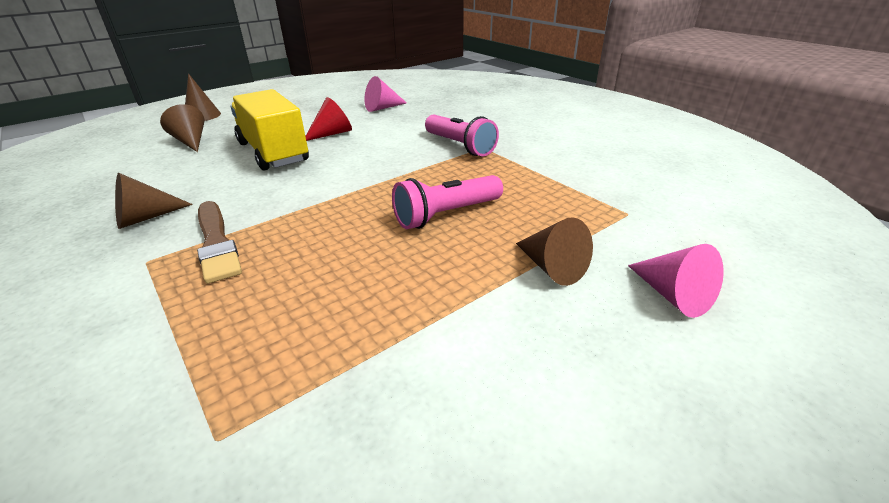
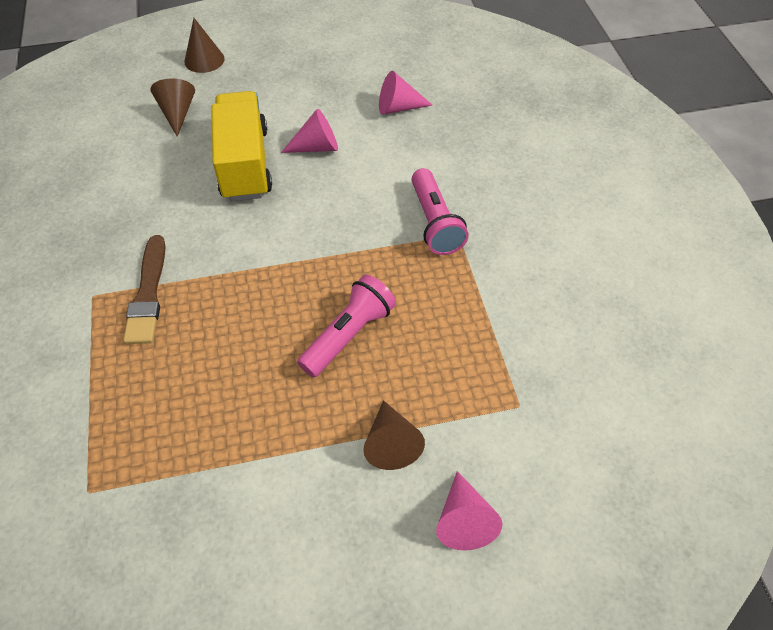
camera: 25 degrees right, 20 degrees up
brown cone [115,173,193,229] -> none
red cone [305,97,352,141] -> pink cone [281,109,338,153]
pink flashlight [392,175,503,229] -> pink flashlight turned 135 degrees clockwise [297,275,396,377]

